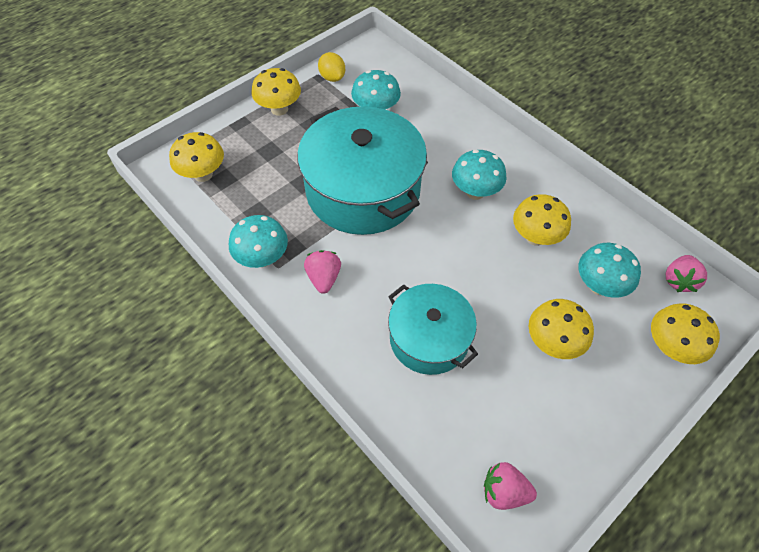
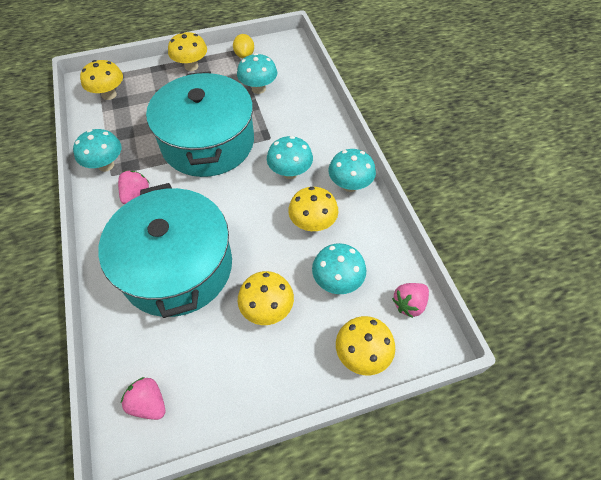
camera: 25 degrees right, 0 degrees up
turquoise pot [388,284,478,375] -> turquoise pot [98,183,232,318], size x1.67
none -> turquoise mushroom [329,149,376,192]

